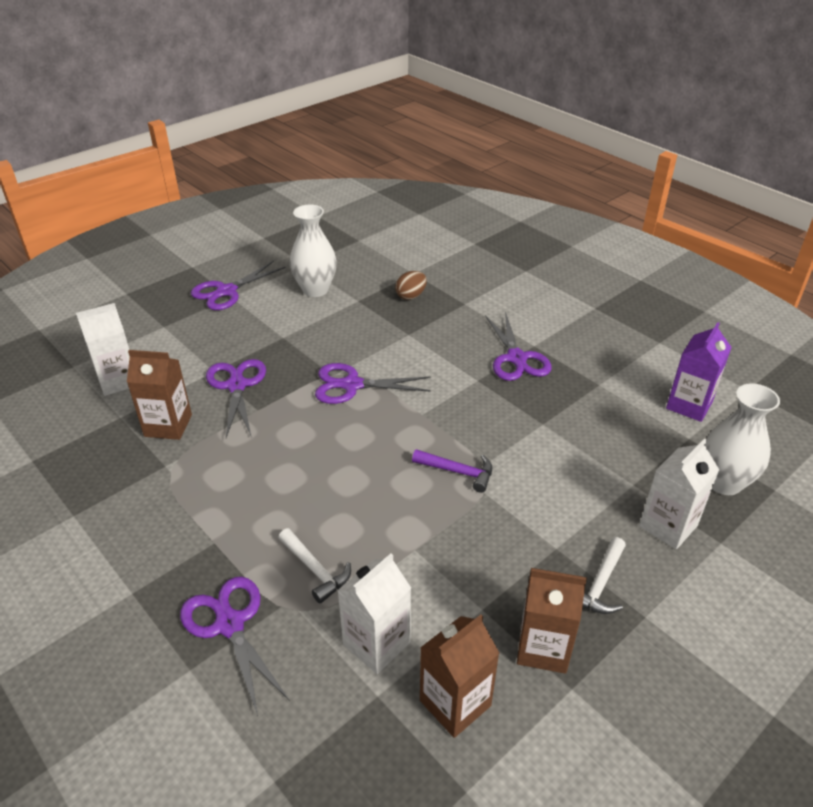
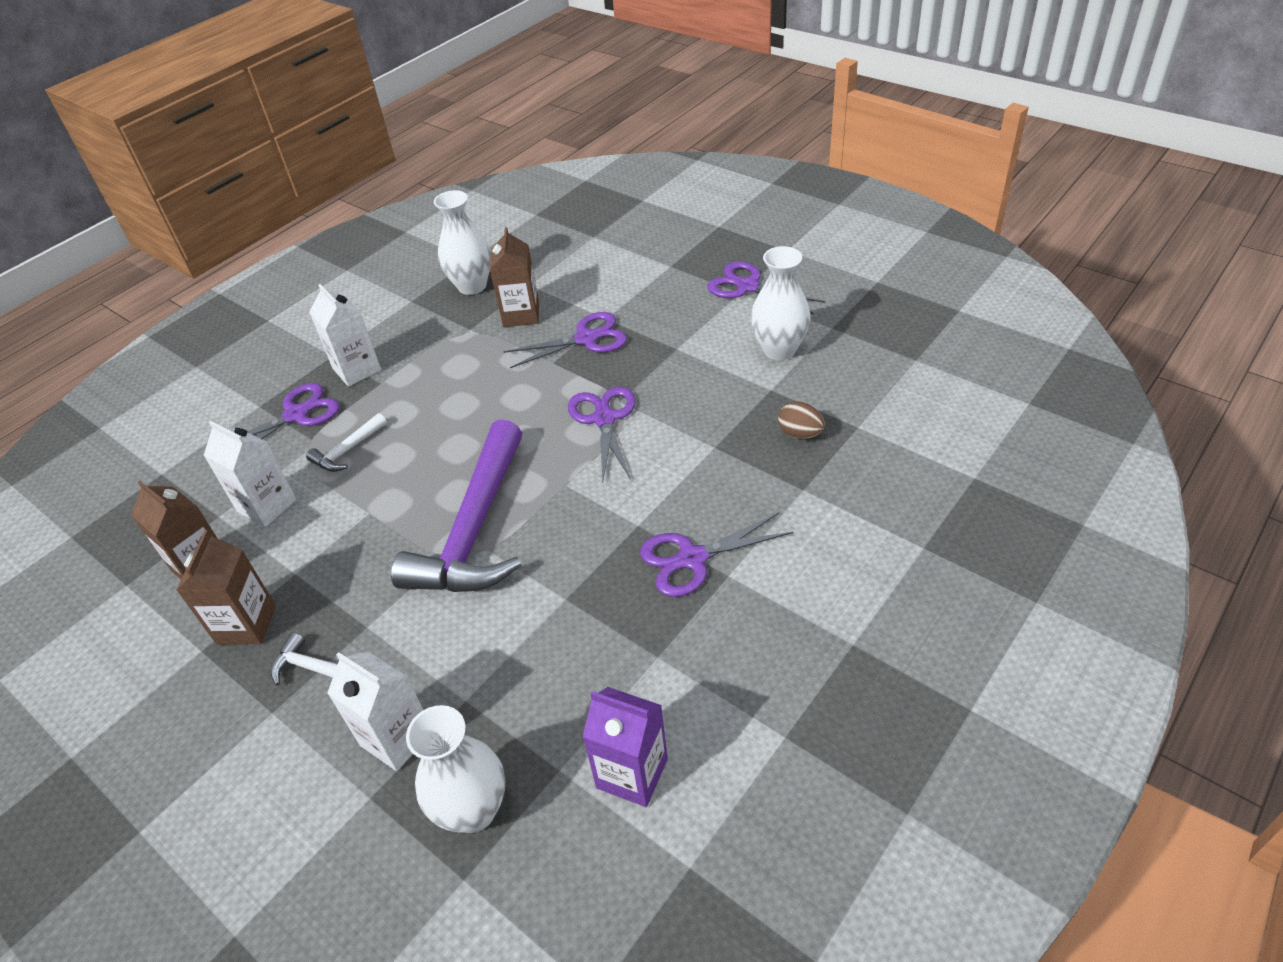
camera: 85 degrees right, 5 degrees up
white carton [76,303,130,396] -> white carton moved to [309,284,381,386]
purple hammer [412,449,492,493] -> purple hammer [391,420,522,592], size x2.35
none -> white vase [434,190,491,295]

